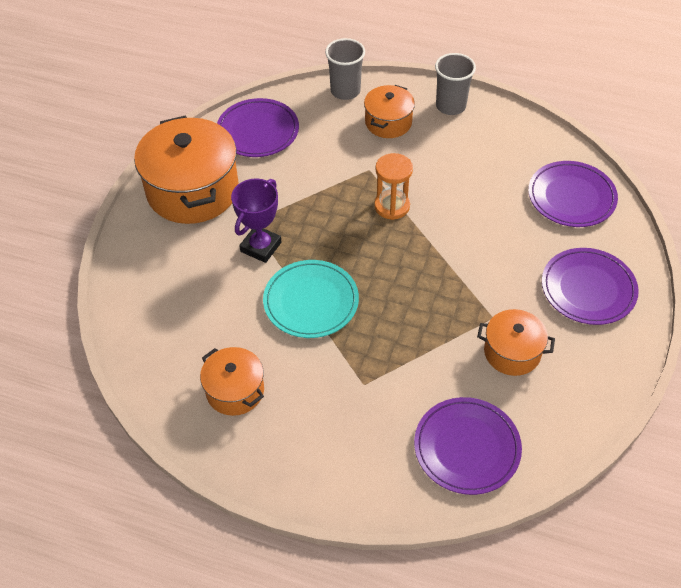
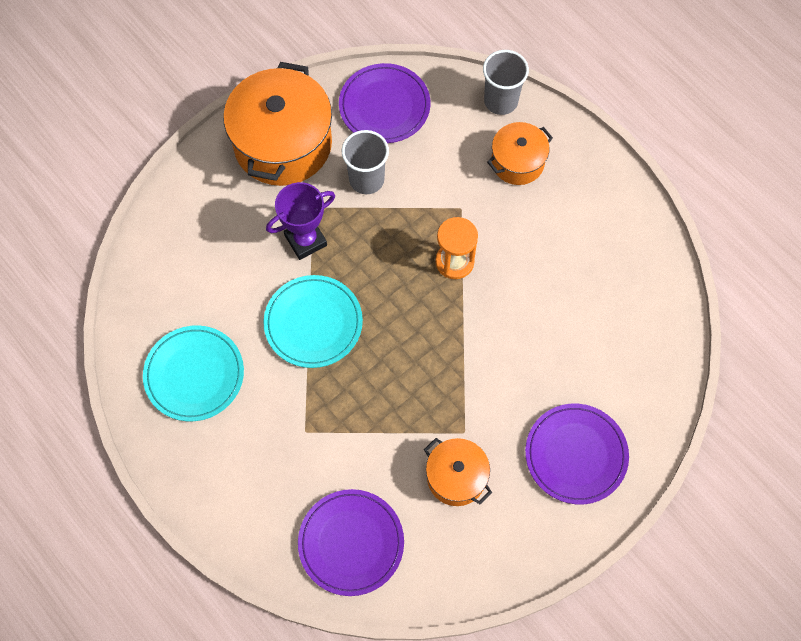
camera: 30 degrees right, 15 degrees up
orange pot [200,347,264,416] -> turquoise plate [143,325,244,421]
grey cup [435,53,476,115] -> grey cup moved to [342,130,389,194]
purple plate [528,161,618,227] -> none

